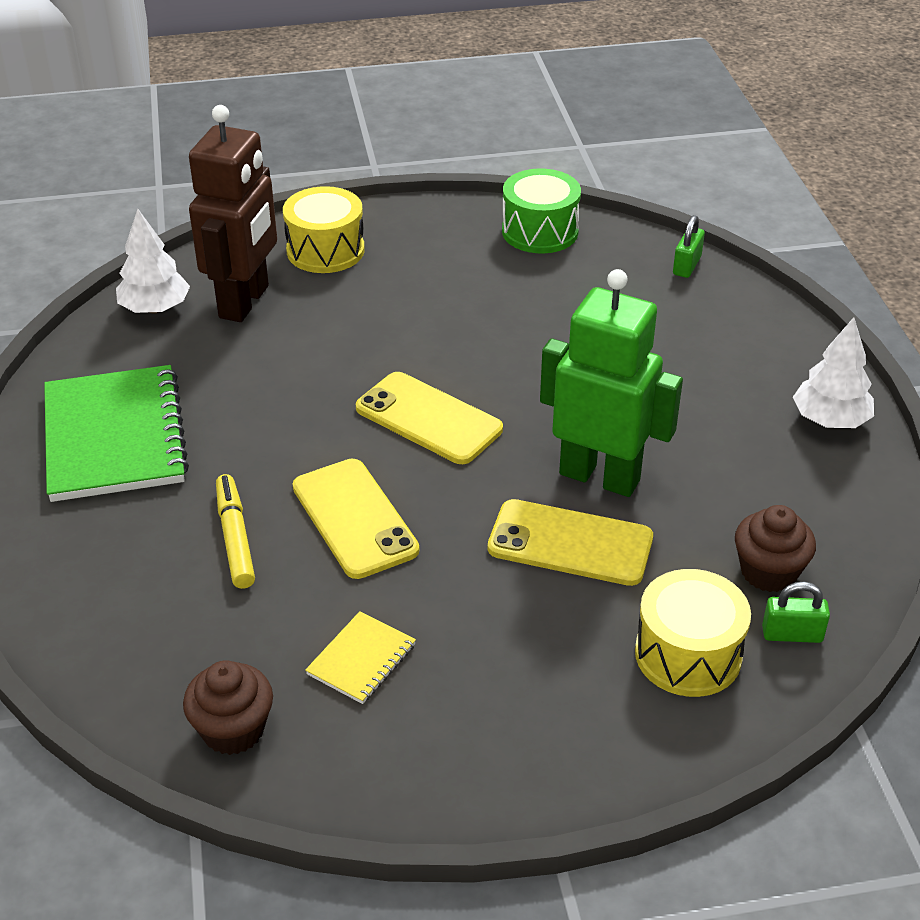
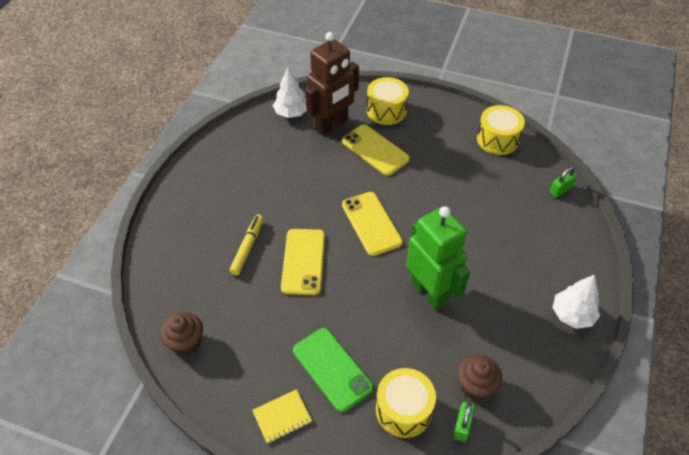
camera: 30 degrees right, 10 degrees up
green notebook [44,365,189,502] -> none
yellow notebook [305,611,416,704] -> yellow notebook moved to [252,389,312,444]
yellow phone [488,499,653,586] -> yellow phone moved to [342,125,410,176]
green drum [502,168,581,253] -> yellow drum [477,105,525,155]
green padlock [762,582,830,643] -> green padlock turned 75 degrees clockwise [453,402,475,442]
none -> green phone [293,328,373,412]

